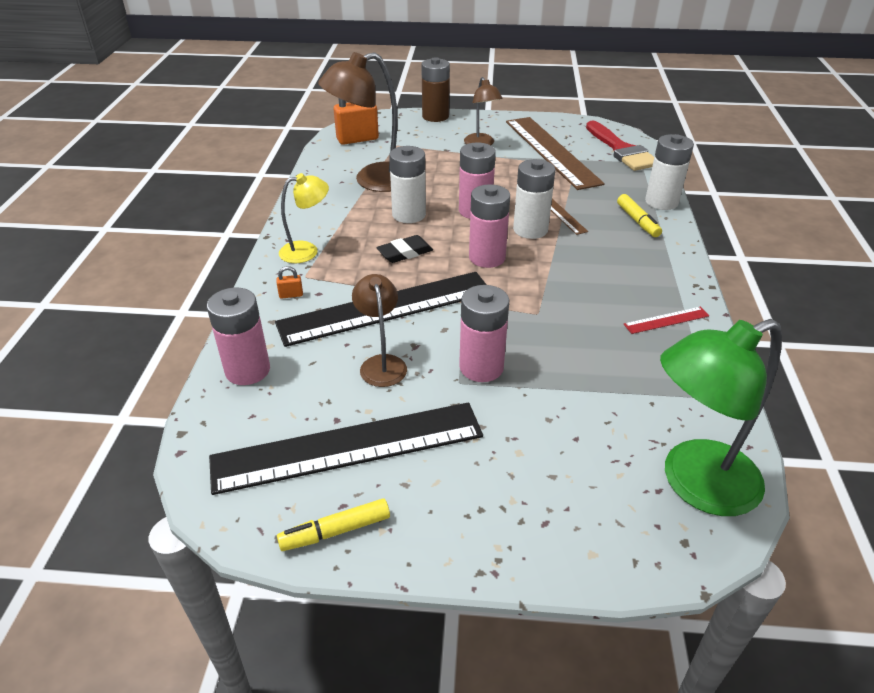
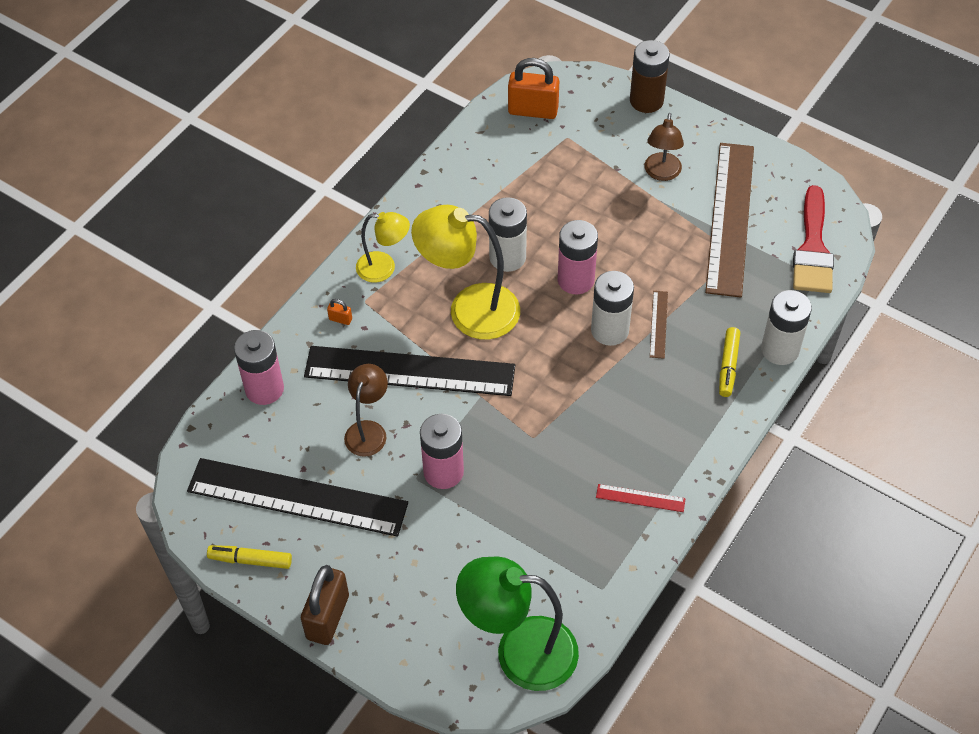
camera: 30 degrees right, 15 degrees up
brown lamp [318,52,398,192] -> none
black eraser [376,235,433,263] -> yellow lamp [411,205,520,340]
pink battery [469,184,510,268] -> none
none -> brown padlock [301,565,349,645]

